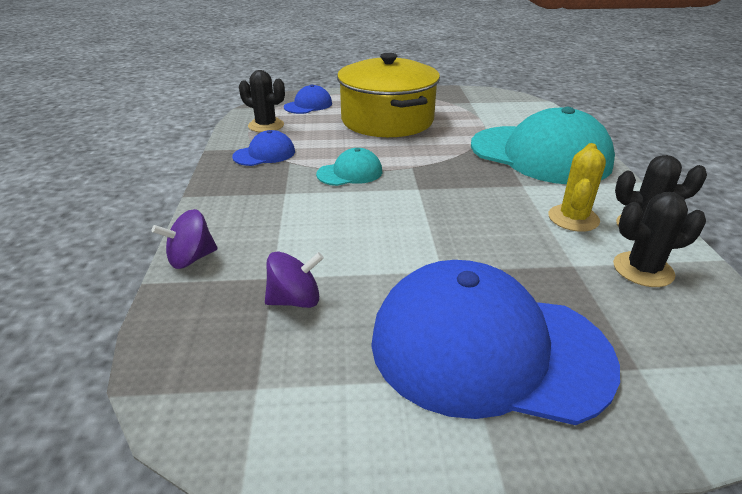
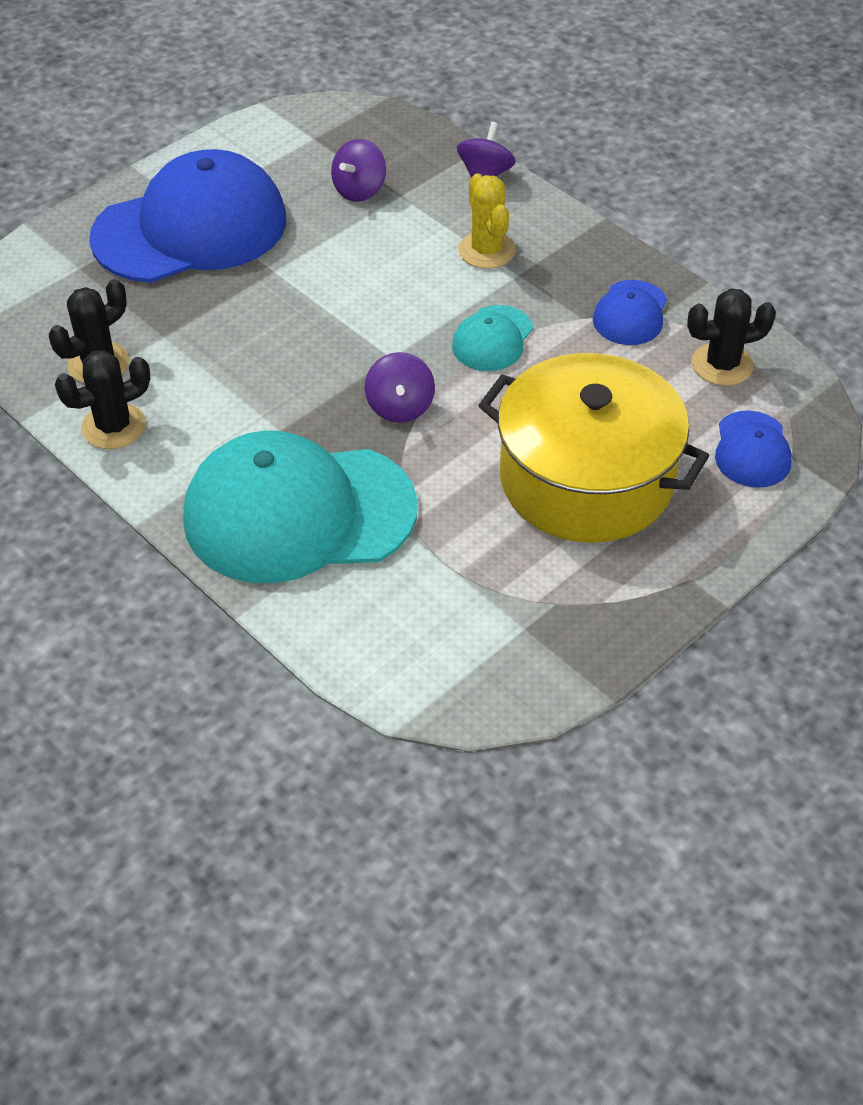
camera: 140 degrees right, 15 degrees up
yellow cactus [548,143,606,232] -> yellow cactus moved to [458,173,516,269]
none -> purple spinning top [365,352,435,423]

